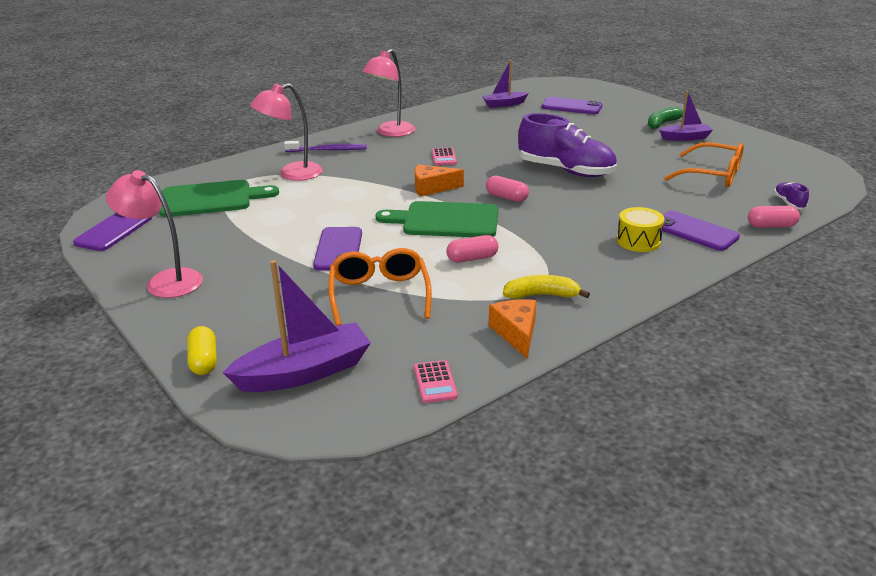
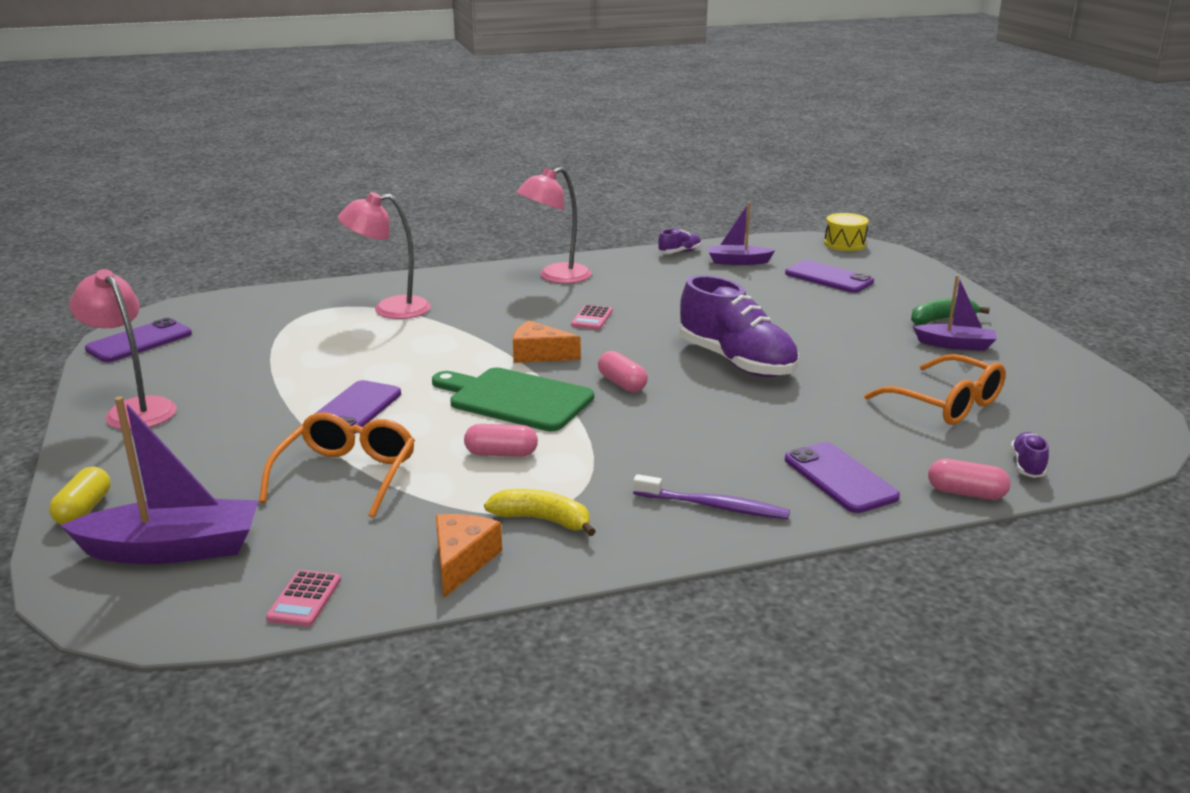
camera: 20 degrees right, 5 degrees down
green cutting board [159,180,279,217] -> none
purple toothbrush [284,141,367,152] -> purple toothbrush moved to [633,474,790,519]
yellow drum [617,207,664,252] -> yellow drum moved to [824,213,869,251]
none -> purple shoe [658,229,701,253]

